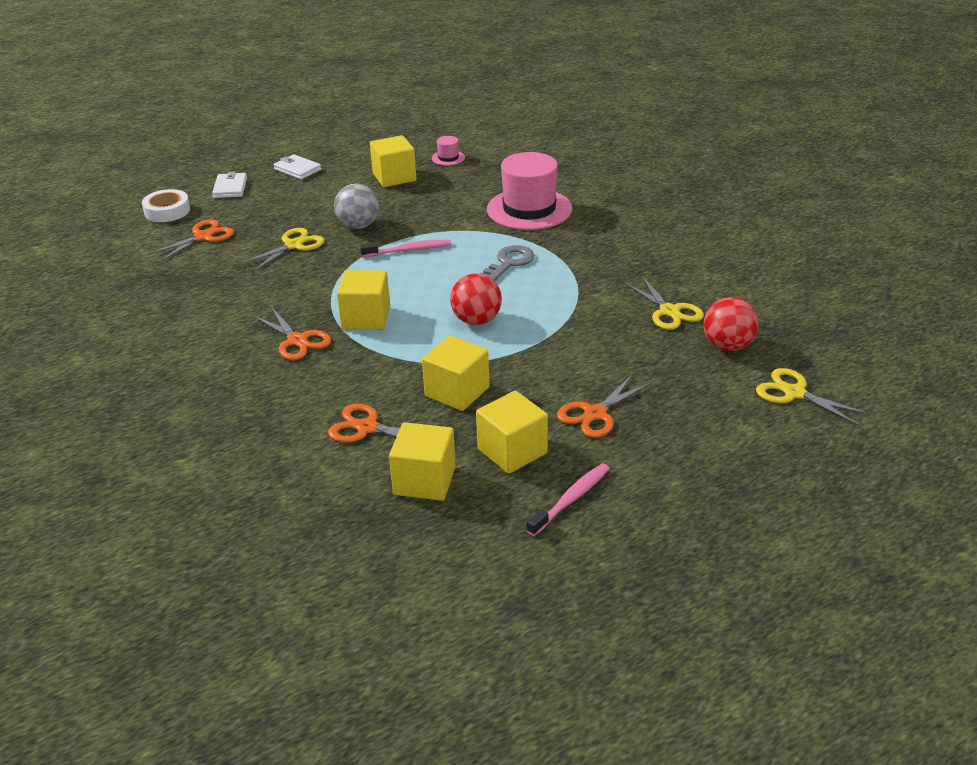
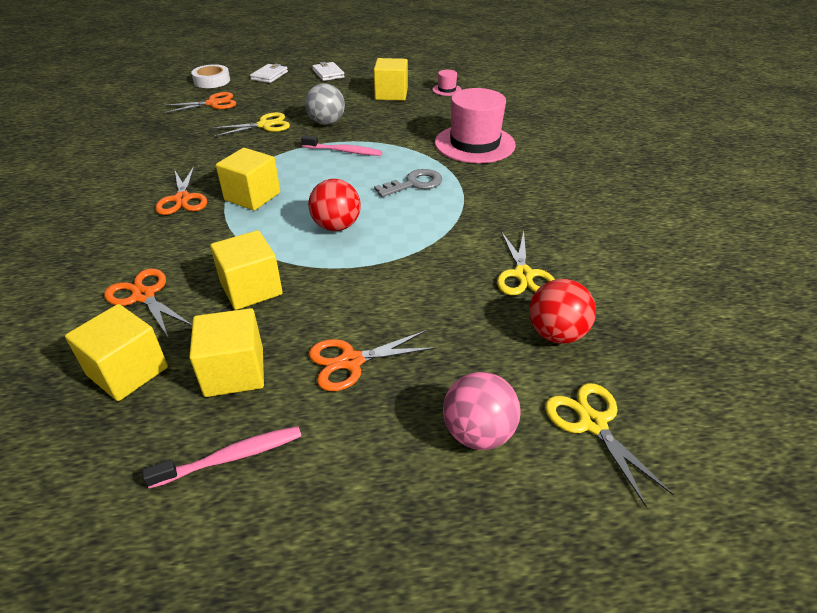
camera: 25 degrees right, 5 degrees up
none -> pink ball [443,372,520,450]

